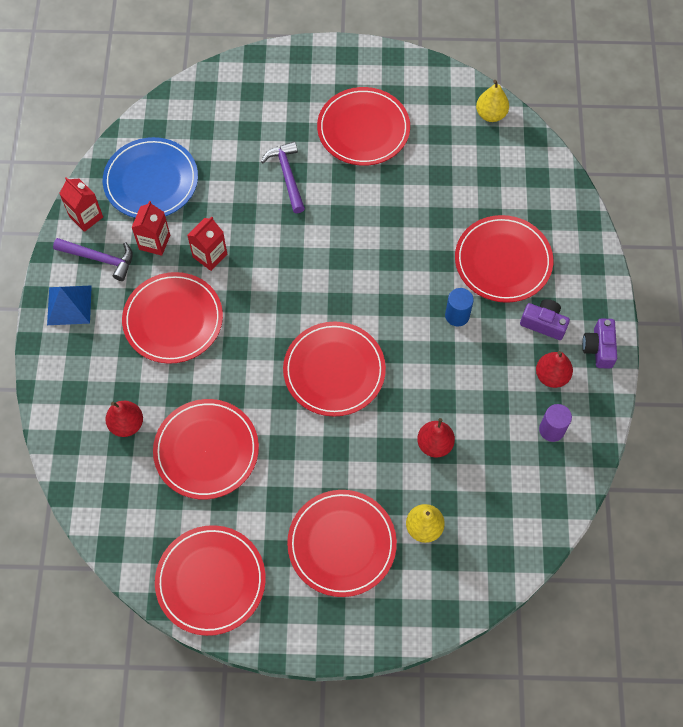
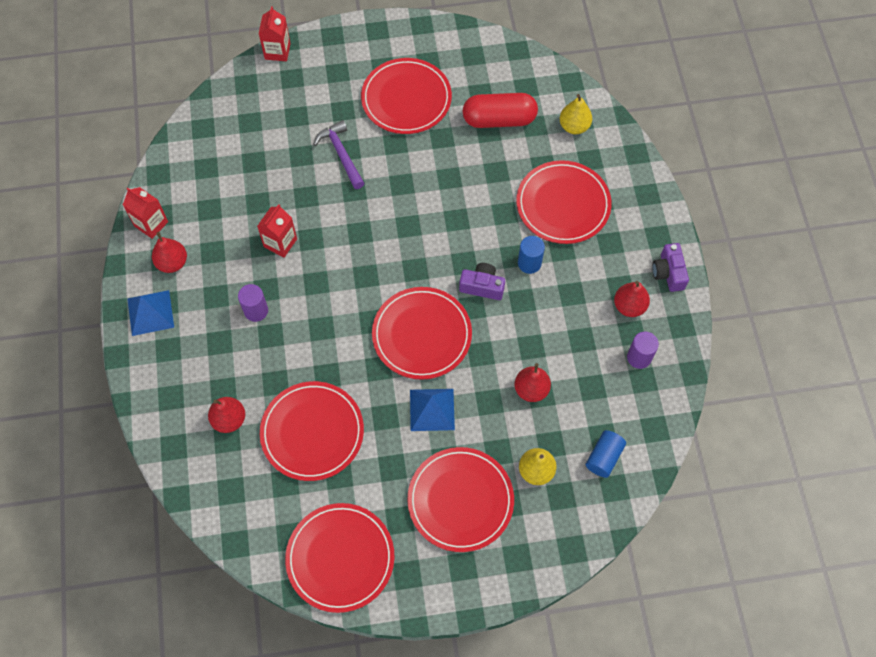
camera: 10 degrees left, 0 degrees up
purple hammer [53,238,133,281] -> red pear [152,232,187,273]
blue plate [103,137,198,218] -> none
red plate [122,272,223,364] -> purple cylinder [238,284,268,322]
red carton [131,201,170,256] -> red carton moved to [259,6,291,61]
yellow pear [476,80,509,122] -> yellow pear moved to [560,94,592,134]
purple camera [520,299,570,340] -> purple camera moved to [459,263,505,300]
none -> blue pyramid [410,389,455,431]
none -> red capsule [463,93,538,128]
none -> blue cylinder [586,430,626,478]

